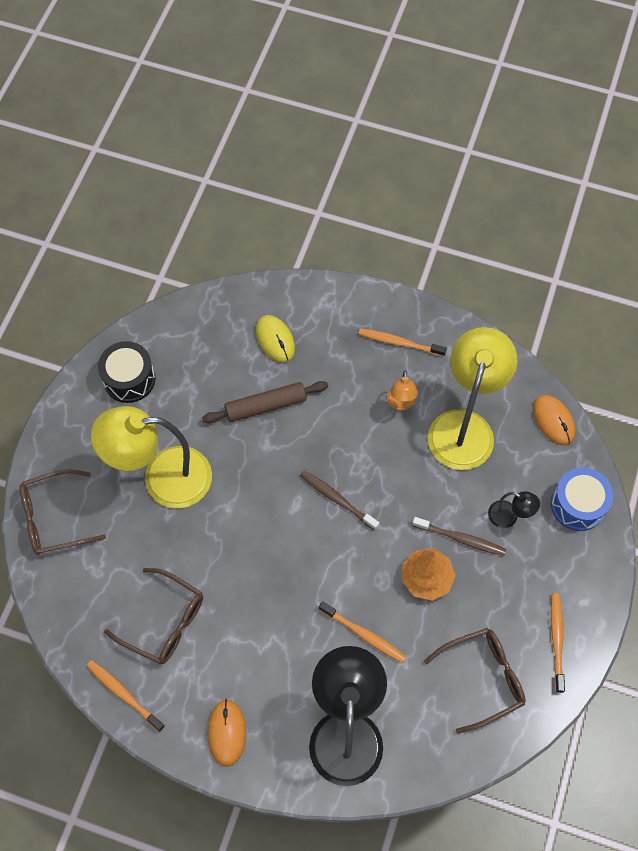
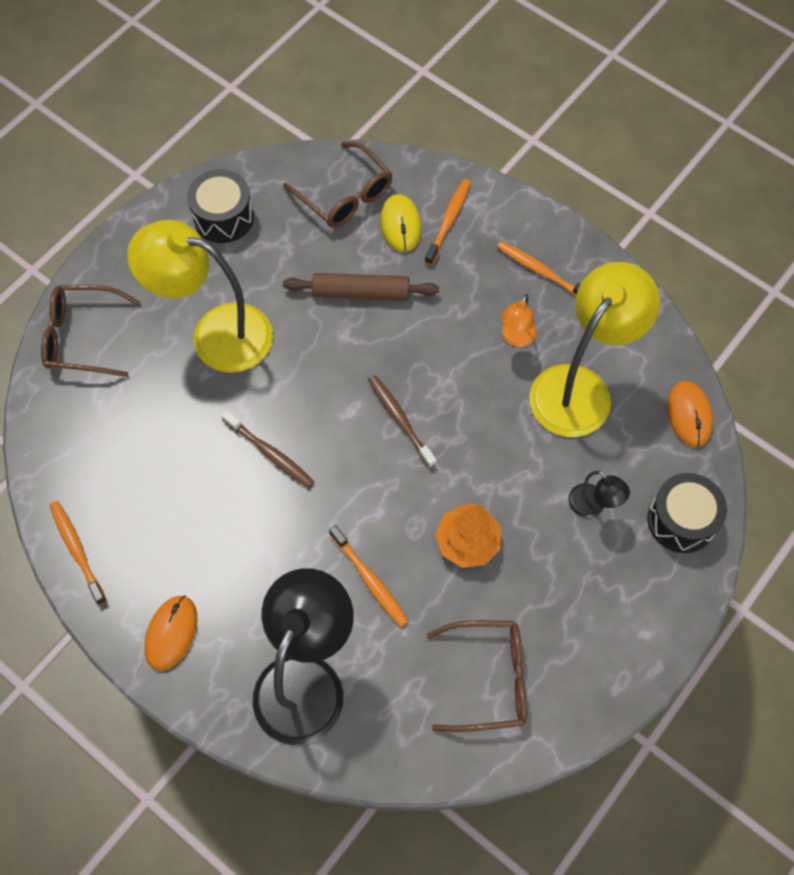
camera: 20 degrees right, 0 degrees up
brown glasses [104,568,203,664] -> brown glasses moved to [283,141,393,228]
brown toothbrush [412,517,506,556] -> brown toothbrush moved to [221,410,314,488]
blue drum [551,467,613,531] -> black drum [648,473,727,553]
orange toothbrush [551,593,565,693] -> orange toothbrush moved to [425,179,471,265]

